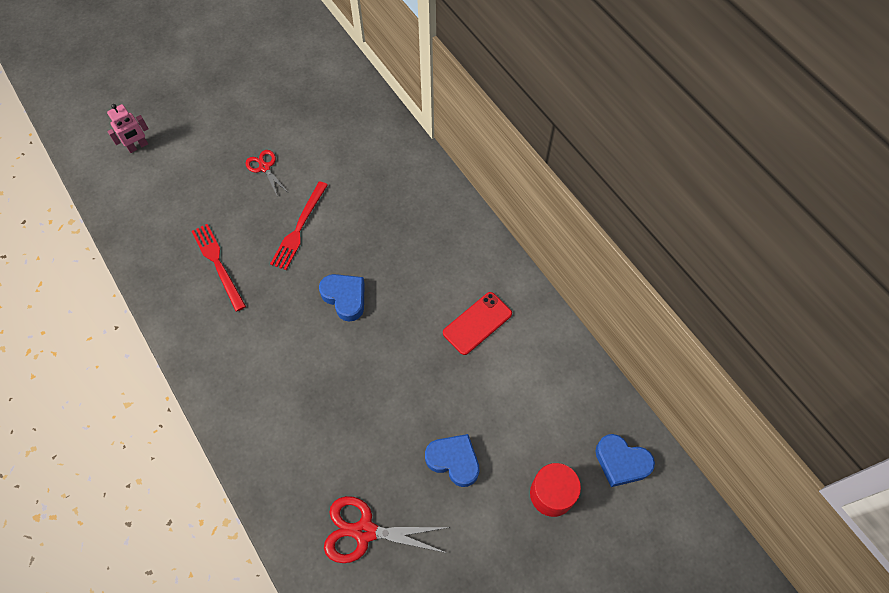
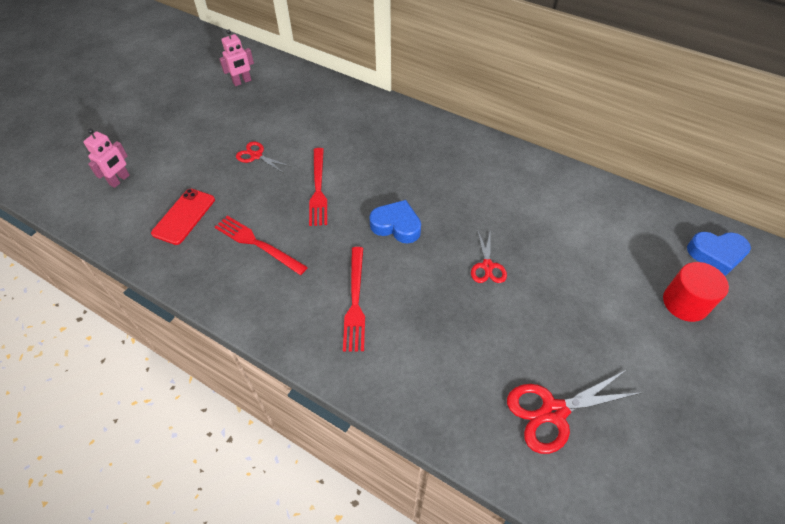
camera: 25 degrees left, 10 degrees down
blue heart [425,434,480,487] -> none
red phone [443,292,512,355] -> red phone moved to [151,189,215,245]
none -> pink robot [219,29,254,86]
none -> red fork [343,247,365,351]
none -> red scissors [471,229,507,283]

